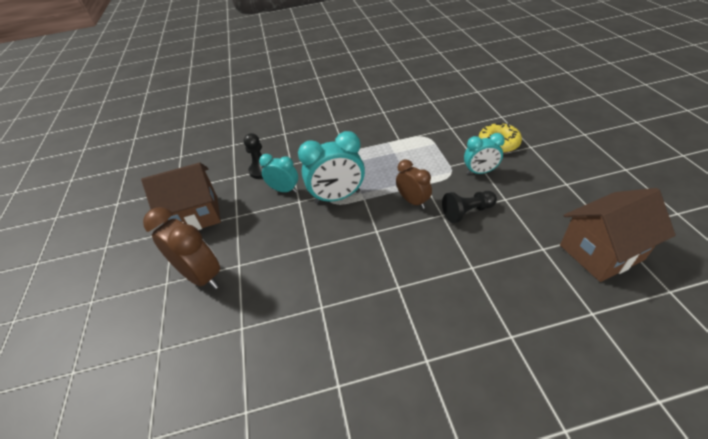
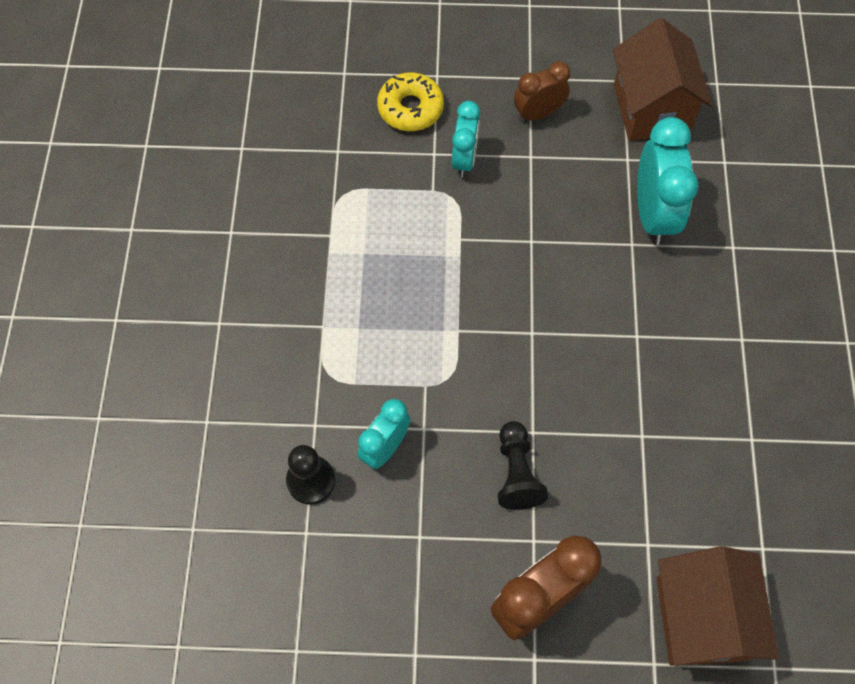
camera: 80 degrees left, 20 degrees up
brown house [141,163,221,230] -> brown house moved to [656,546,779,666]
turquoise clock [298,131,365,204] -> turquoise clock moved to [637,117,699,245]
brown clock [396,159,432,209] -> brown clock moved to [514,61,570,122]
black pawn [442,191,497,223] -> black pawn moved to [498,421,548,510]

